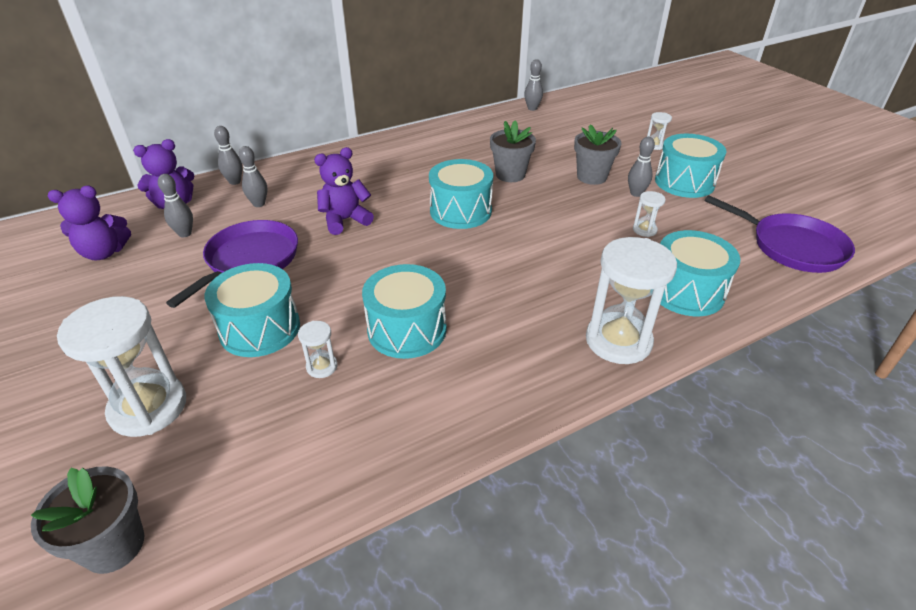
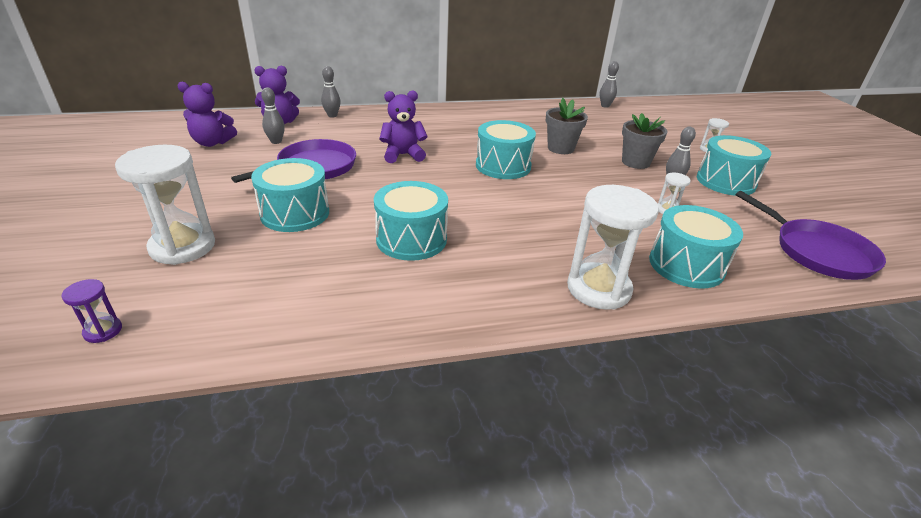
camera: 15 degrees right, 5 degrees down
grey flower pot [31,466,144,574] -> purple hourglass [61,279,122,343]
grey bowling pin [239,146,267,207] -> none
white hourglass [298,321,338,378] -> none

